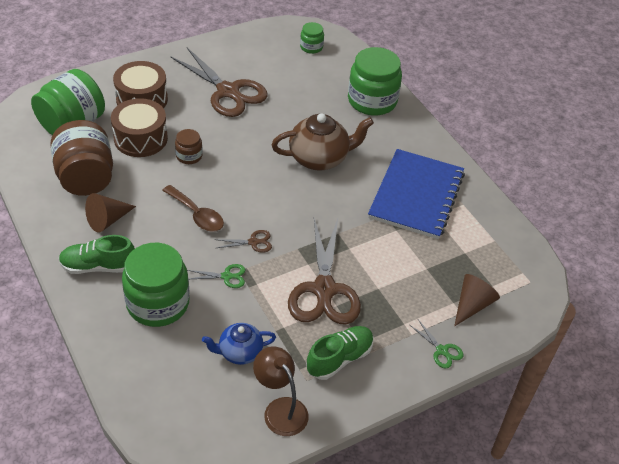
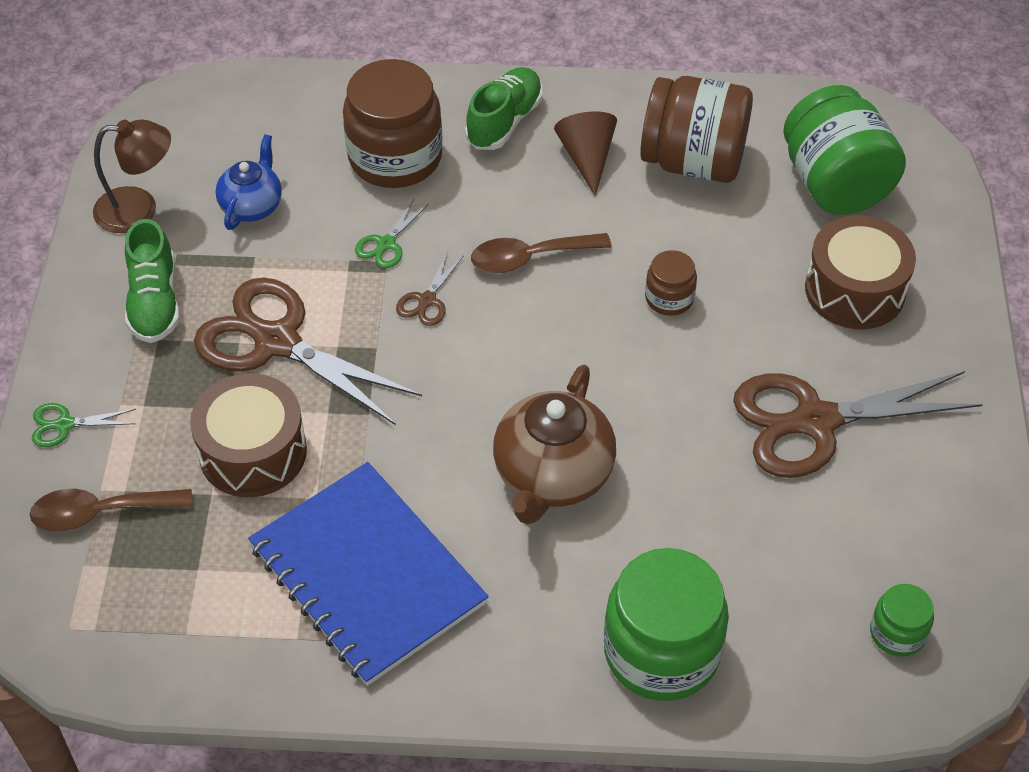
camera: 125 degrees right, 5 degrees up
brown drum [111,98,168,157] -> brown drum moved to [190,373,307,497]
green jar [122,243,190,327] -> brown jar [343,59,443,188]
brown cone [454,274,500,326] -> brown spoon [30,489,192,531]

